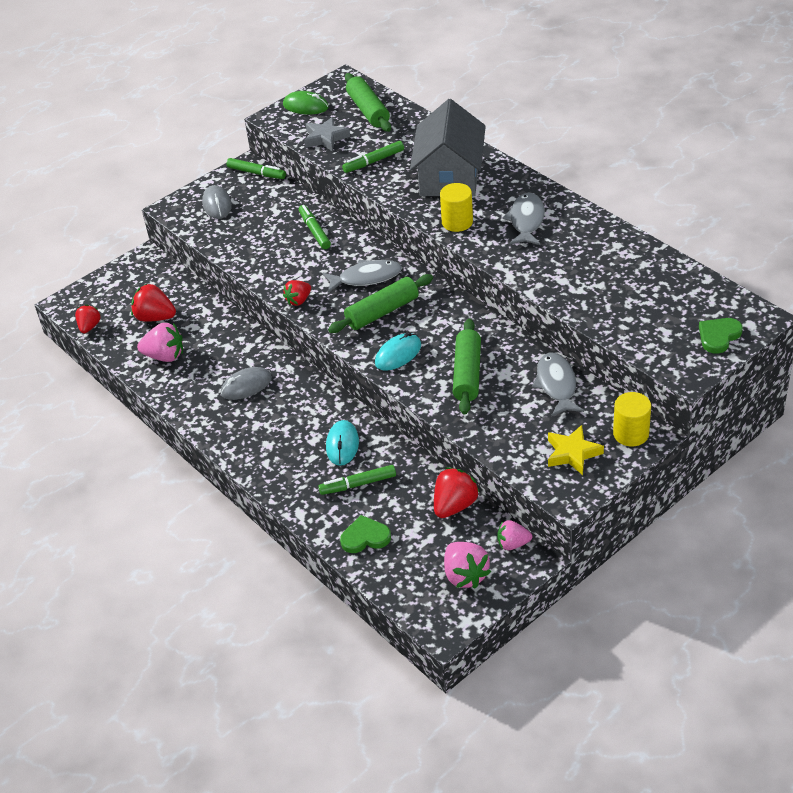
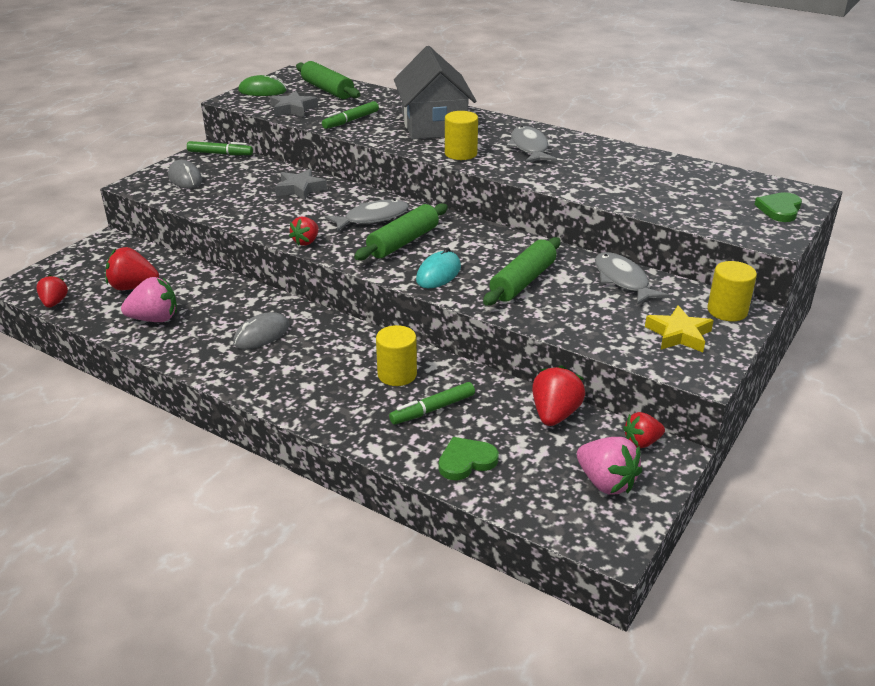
camera: 20 degrees left, 10 degrees down
green marker [299,205,331,249] -> grey star [275,169,327,201]
turquoise mouse [326,420,359,466] -> yellow cylinder [376,325,417,386]
green rolling pin [453,319,481,415] -> green rolling pin turned 45 degrees clockwise [483,237,561,306]
pink strawberry [497,520,532,550] -> red strawberry [623,412,665,448]

